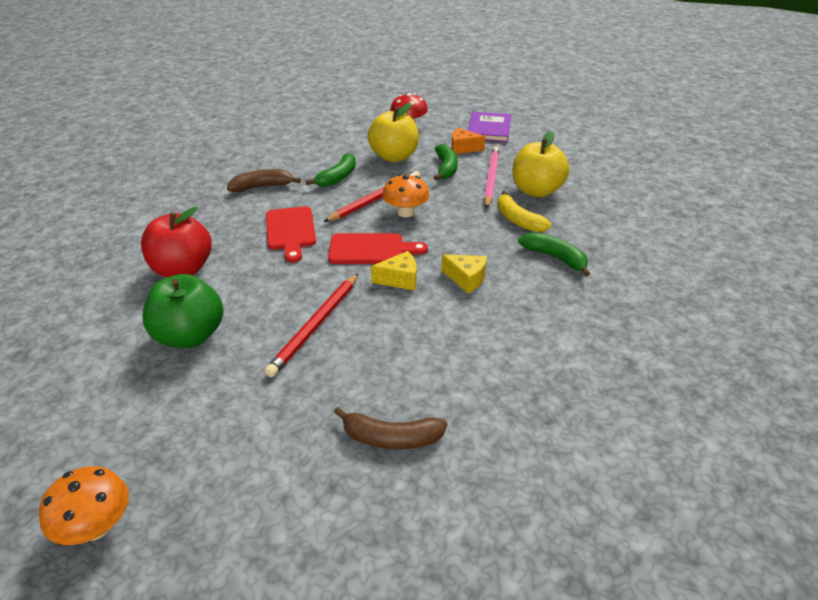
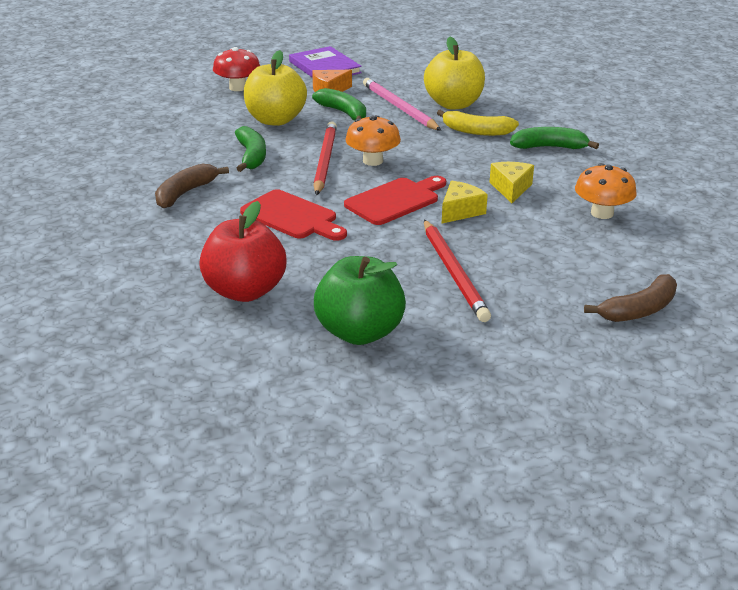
camera: 40 degrees left, 5 degrees down
orange mushroom [39,466,129,545] -> orange mushroom moved to [575,163,637,219]
yellow cheese [441,254,487,293] -> yellow cheese turned 75 degrees counterclockwise [490,162,534,203]

